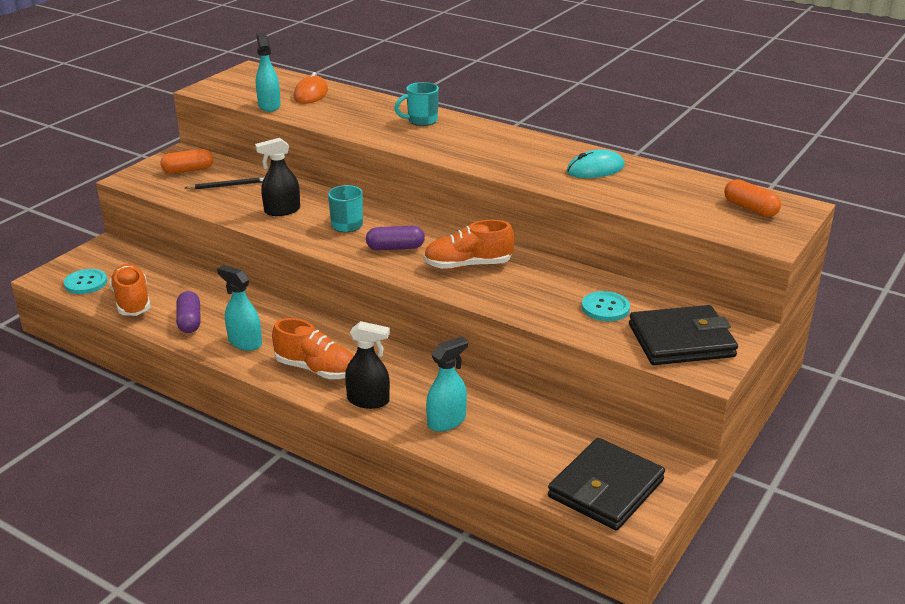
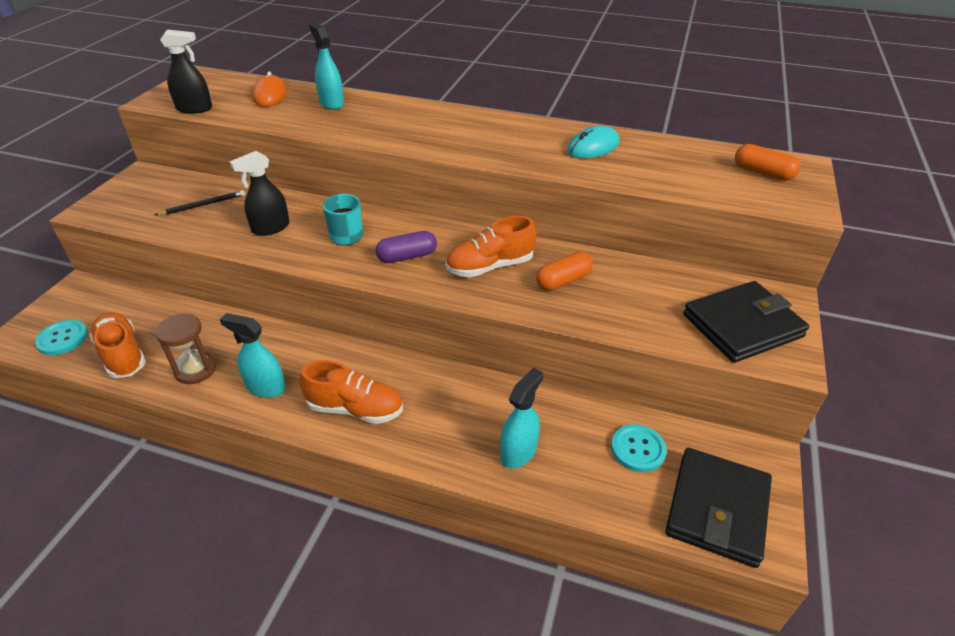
camera: 15 degrees left, 10 degrees up
orange capsule [161,149,213,174] -> orange capsule moved to [536,252,593,291]
purple capsule [176,291,201,333] -> brown hourglass [156,313,216,384]
turquoise spray bottle [256,32,281,112] -> turquoise spray bottle moved to [309,23,344,110]
black spray bottle [345,321,390,409] -> black spray bottle moved to [160,30,212,114]
turquoise mug [394,82,439,126] -> none
turquoise button [582,291,630,321] -> turquoise button moved to [611,424,667,472]

